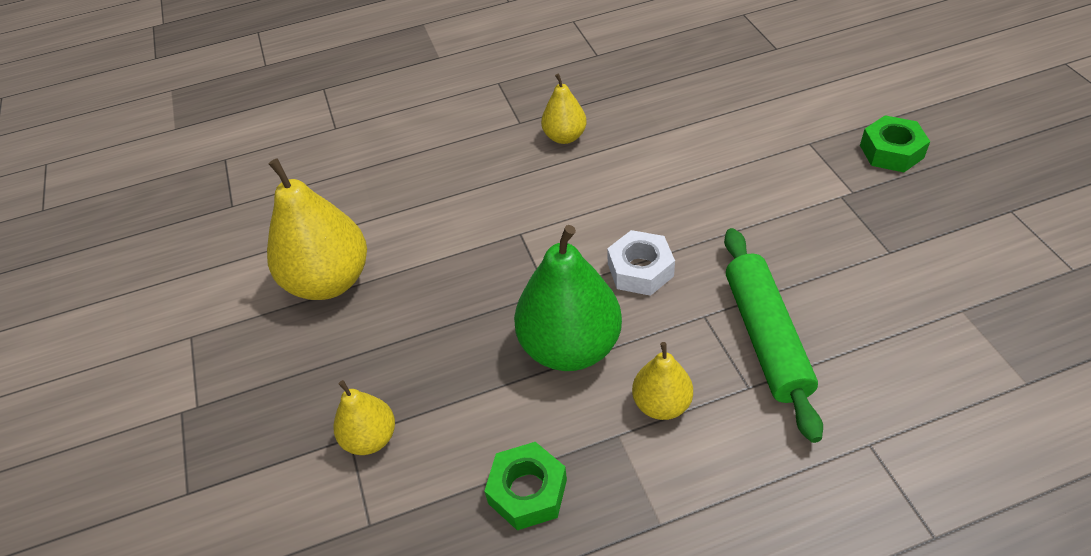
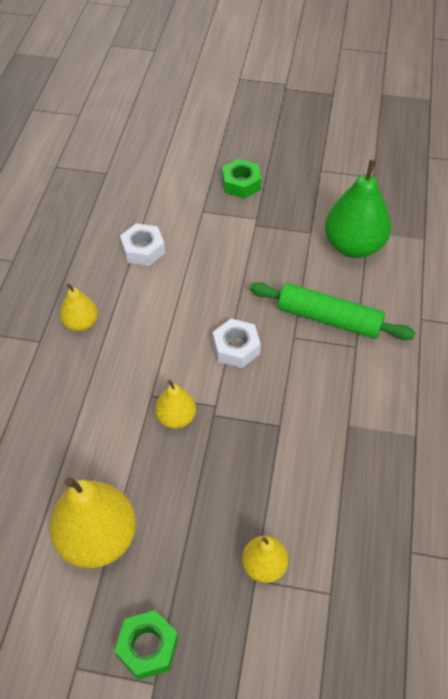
camera: 65 degrees left, 5 degrees up
green nut [485,442,567,530] -> green nut moved to [114,610,178,680]
green pear [514,225,622,371] -> green pear moved to [325,160,391,258]
yellow pear [632,342,693,420] -> yellow pear moved to [155,380,196,429]
none -> white nut [120,223,165,266]

